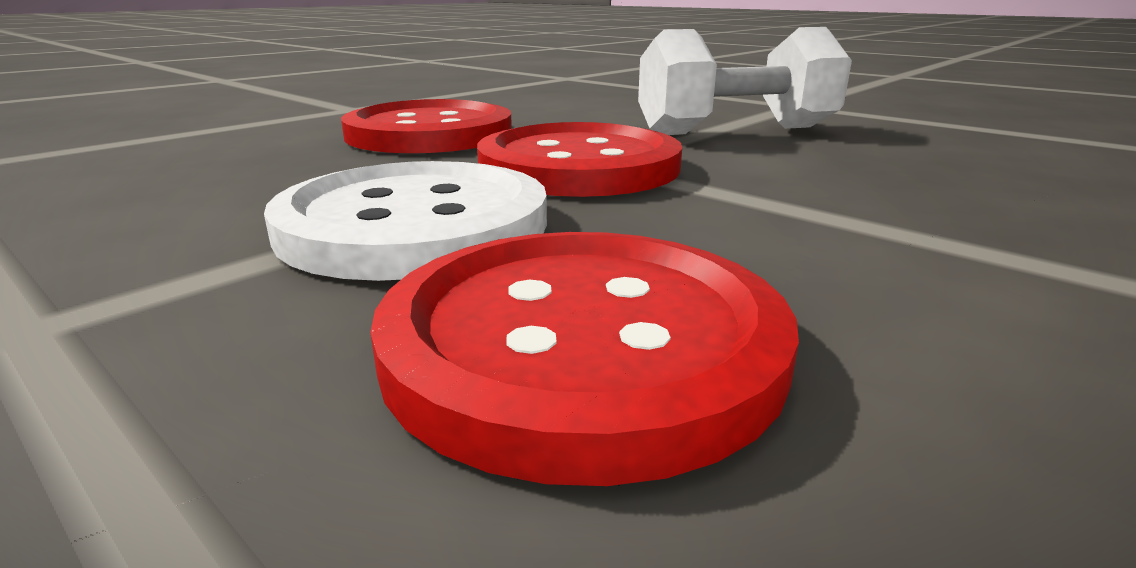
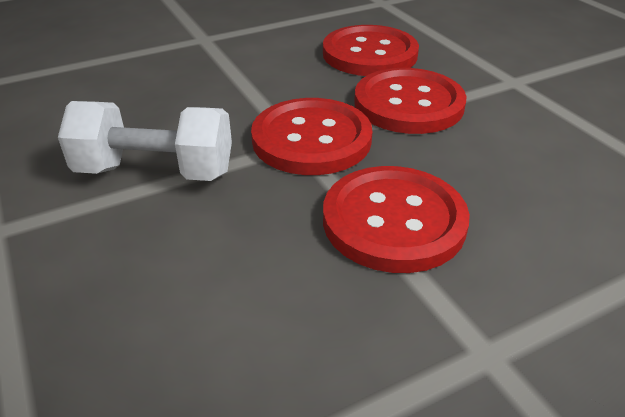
camera: 160 degrees left, 15 degrees up
white button [264,161,547,281] -> red button [354,68,467,134]

